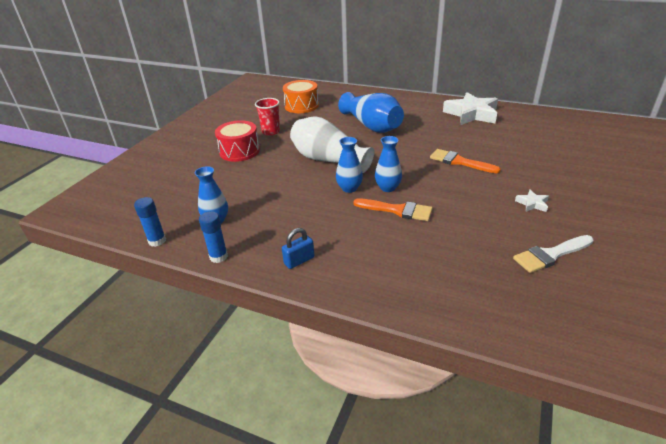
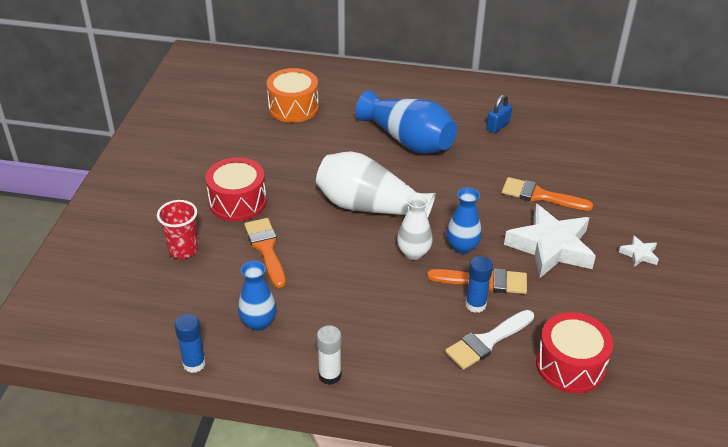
camera: 15 degrees left, 5 degrees up
blue glue stick [199,211,228,263] -> blue glue stick moved to [465,256,493,313]
red cup [255,98,280,136] -> red cup moved to [157,200,198,259]
blue padlock [282,228,314,269] -> blue padlock moved to [486,94,512,133]
blue vase [336,137,363,193] -> white vase [397,193,433,260]
white star [443,92,498,125] -> white star moved to [504,204,596,278]
white brush [513,235,594,273] -> white brush moved to [445,310,534,370]
none -> orange brush [244,218,285,288]
none -> white glue stick [317,325,341,385]
none -> red drum [536,312,613,393]

